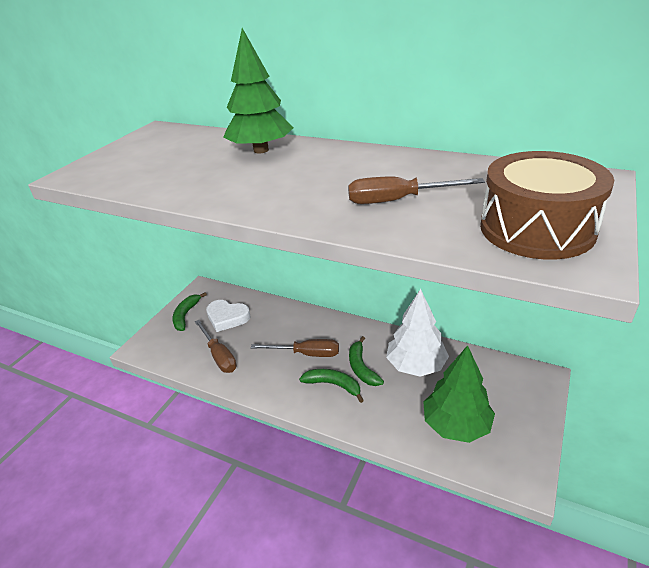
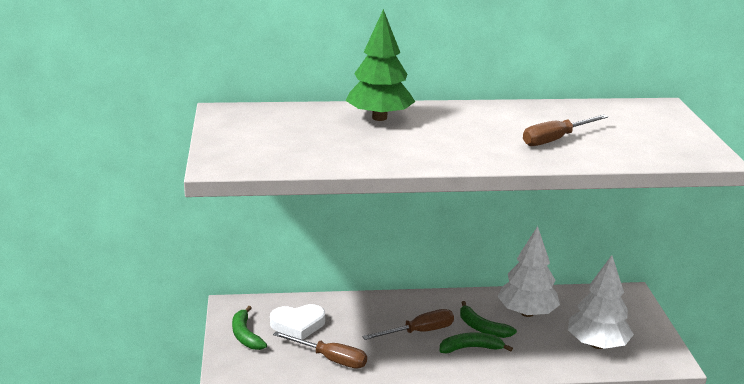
camera: 35 degrees left, 10 degrees down
green tree [423,345,495,443] -> white tree [568,255,634,349]
brown drum [480,151,614,260] -> none

